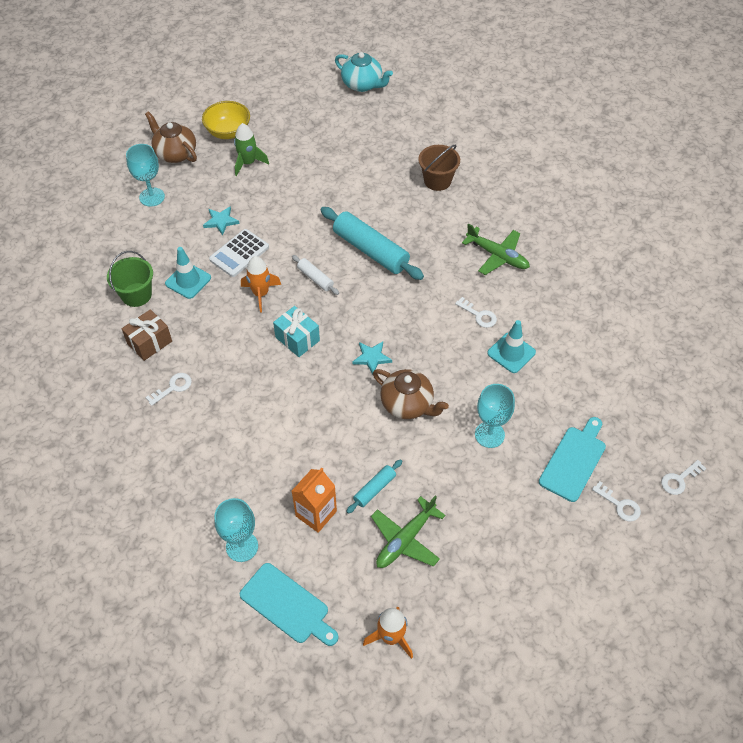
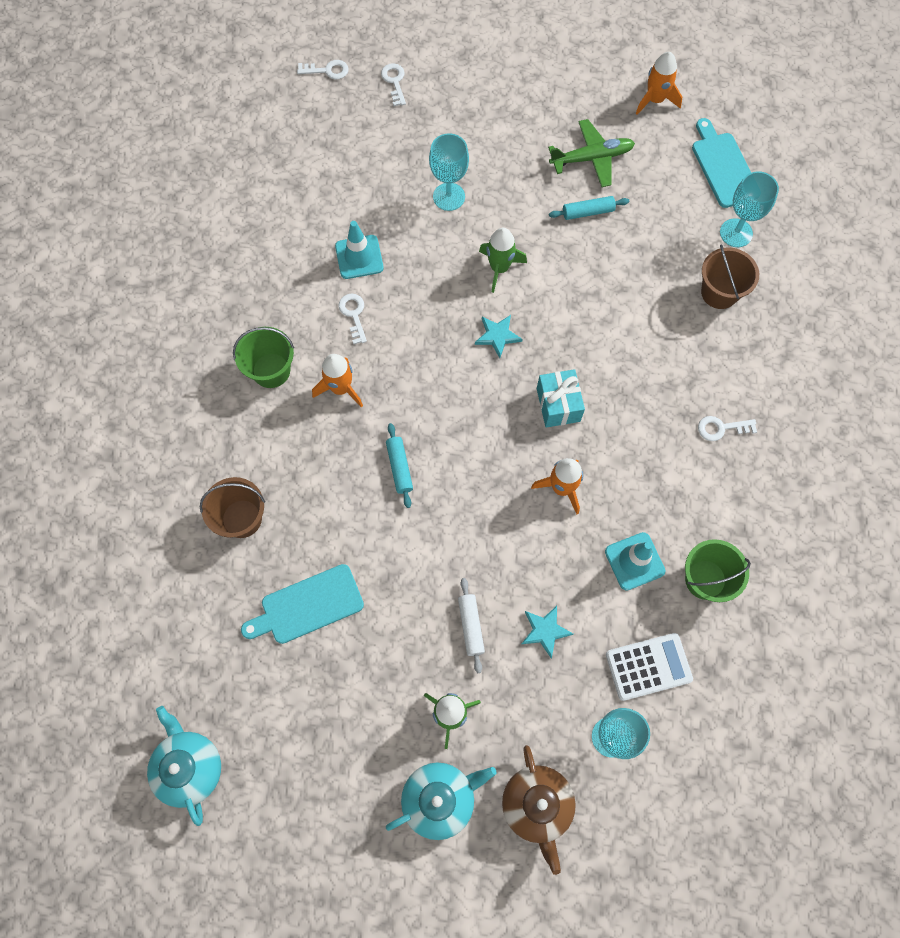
camera: 145 degrees left, 15 degrees up
brown gift [122,309,172,361] -> none
yellow bowl [202,101,250,139] -> turquoise teapot [386,763,496,840]
white calculator [209,229,269,277] -> white calculator moved to [606,633,693,701]
white rolling pin [292,255,339,295] -> white rolling pin moved to [458,578,485,673]
orange carton [292,468,337,533] -> none
turquoise rolling pin [321,207,424,280] -> turquoise rolling pin [386,423,413,508], size x0.49
brown teapot [373,369,449,419] -> green rocket [479,228,527,293]
green plane [462,223,530,275] -> green bucket [233,327,294,388]
turquoise cutting board [539,417,606,502] -> turquoise cutting board moved to [241,564,364,644]
none -> orange rocket [312,354,363,408]
none -> brown bucket [701,244,759,309]

